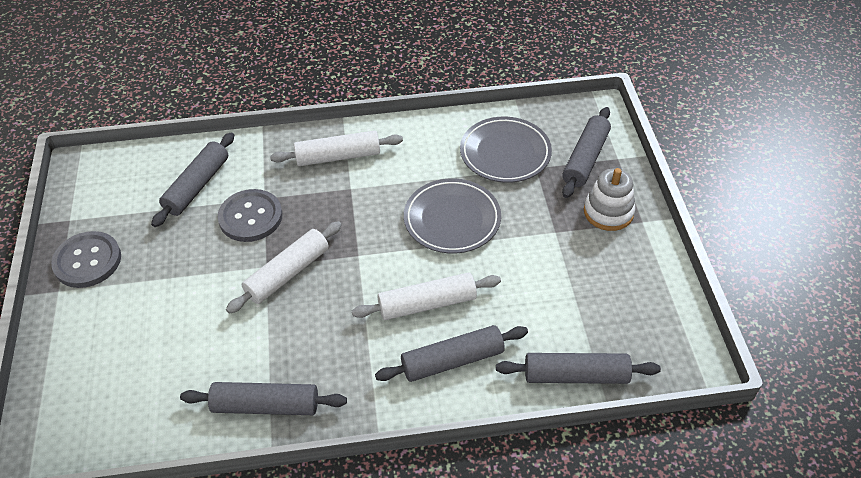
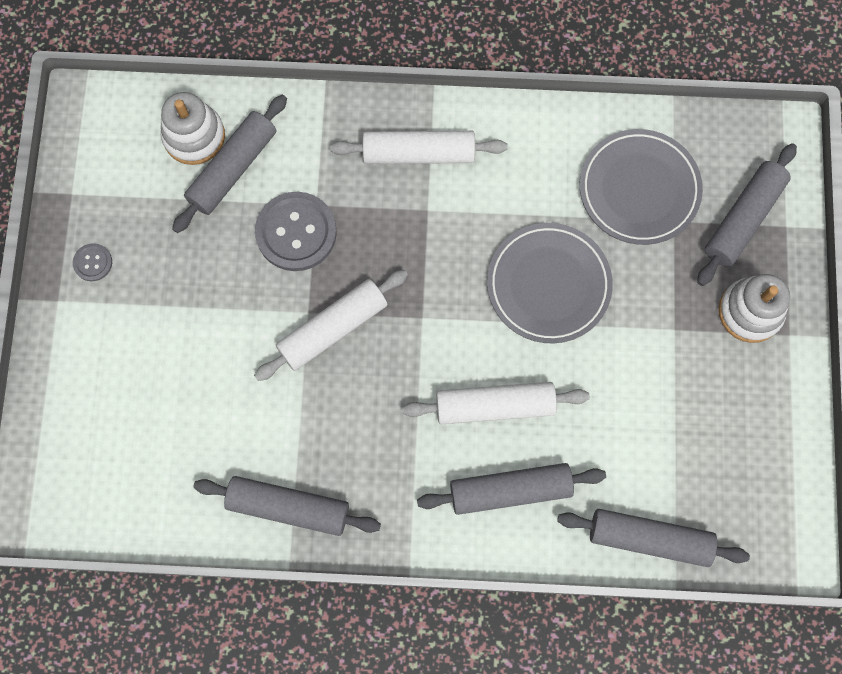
camera: 10 degrees right, 25 degrees up
grey button [51,231,121,288] -> grey button [73,243,112,281], size x0.47
none -> white stacking toy [160,92,225,165]

